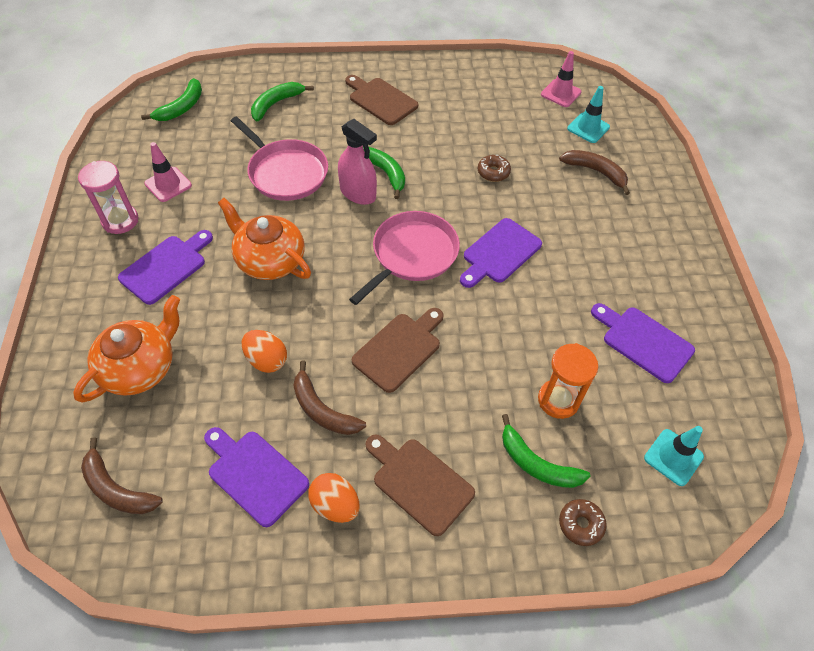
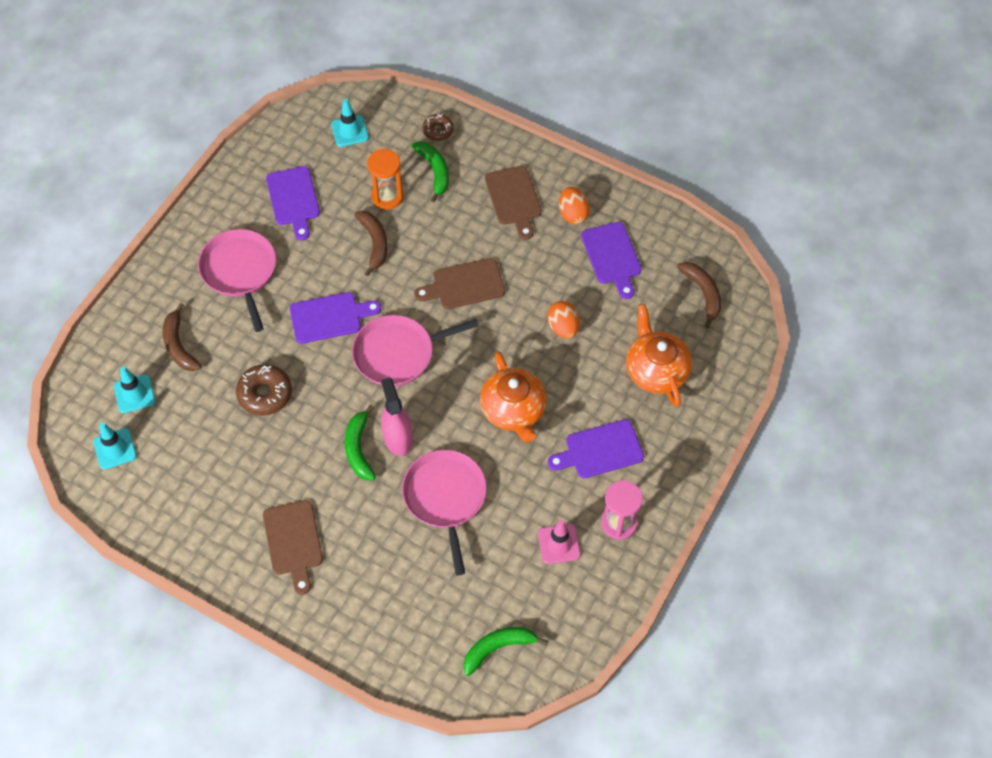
camera: 145 degrees left, 5 degrees up
orange teapot [73,295,180,402] -> orange teapot turned 90 degrees clockwise [626,304,692,407]
green banana [251,82,314,121] -> none
brown banana [293,361,366,435] -> brown banana moved to [355,211,388,277]
brown donut [478,155,511,182] -> brown donut [236,364,292,416], size x1.61
pink traffic cone [541,51,581,107] -> turquoise traffic cone [93,422,137,470]
none -> pink pan [198,229,276,332]

